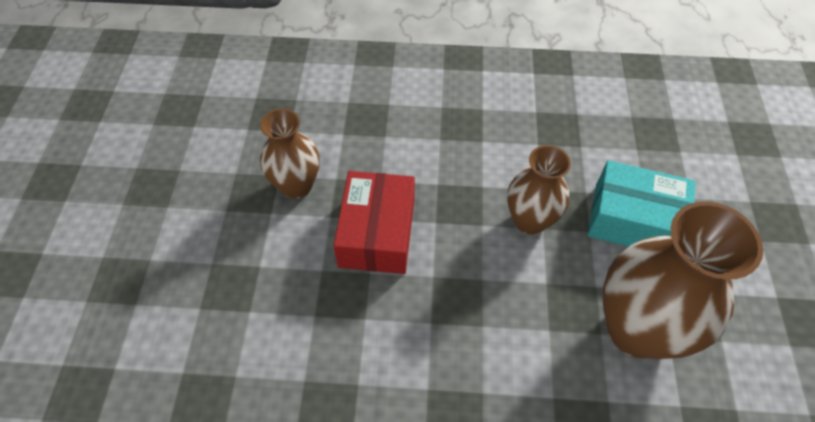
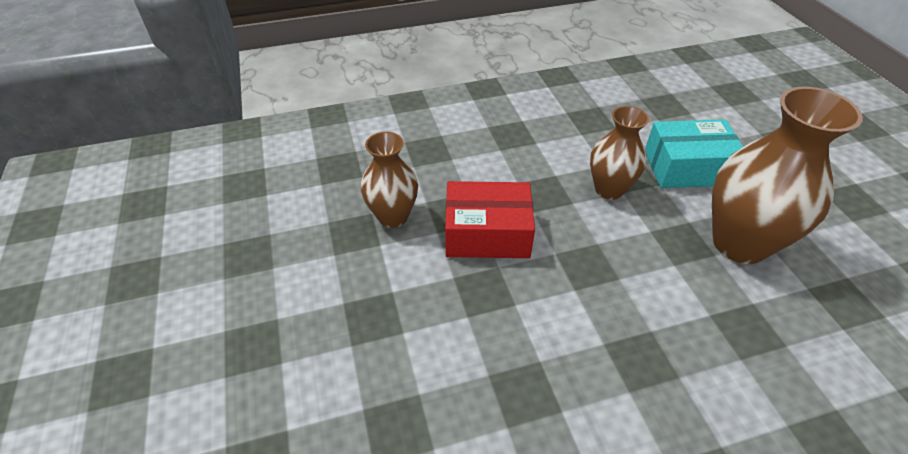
camera: 20 degrees left, 10 degrees down
red box [333,171,415,274] -> red box turned 75 degrees counterclockwise [445,181,535,258]

